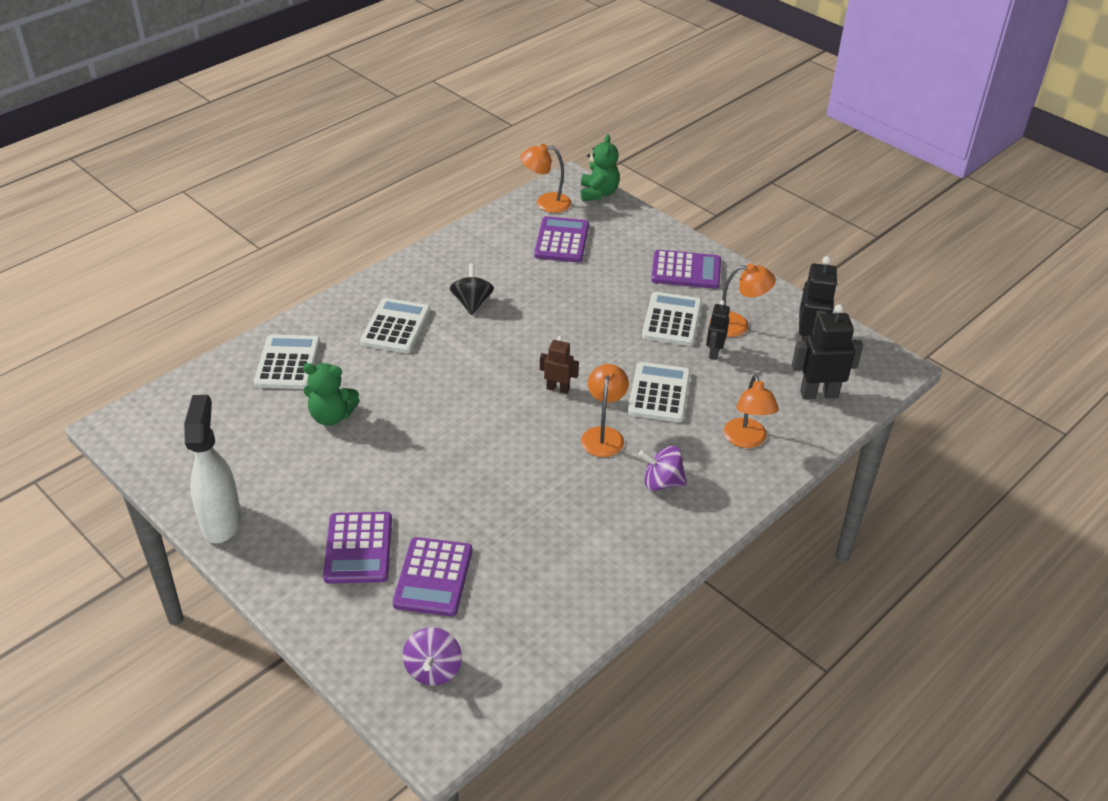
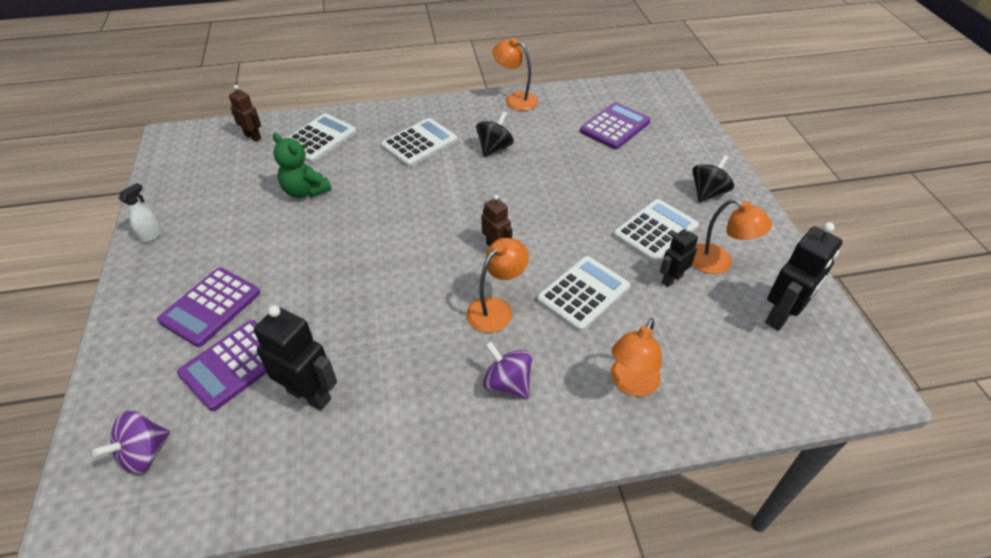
camera: 35 degrees right, 5 degrees up
white spray bottle [184,395,241,543] -> white spray bottle [119,183,162,243], size x0.46
orange lamp [520,144,571,213] -> orange lamp moved to [492,38,538,111]
green teddy bear [580,135,620,201] -> none
purple calculator [651,250,721,289] -> black spinning top [692,155,734,202]
black robot [792,304,863,399] -> black robot moved to [254,305,337,411]
none -> brown robot [229,85,261,142]

